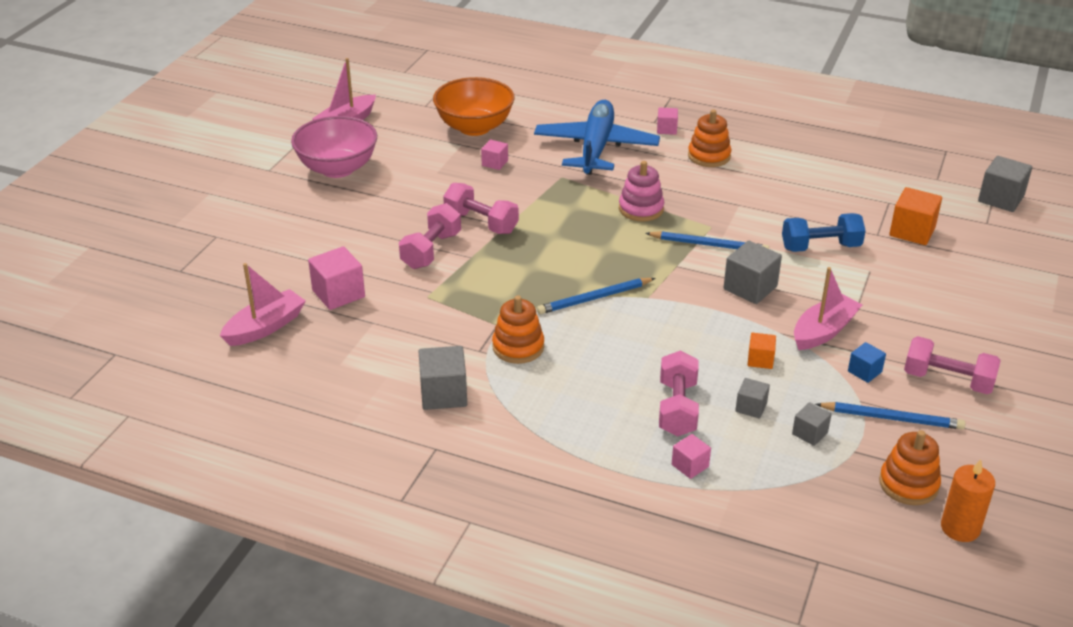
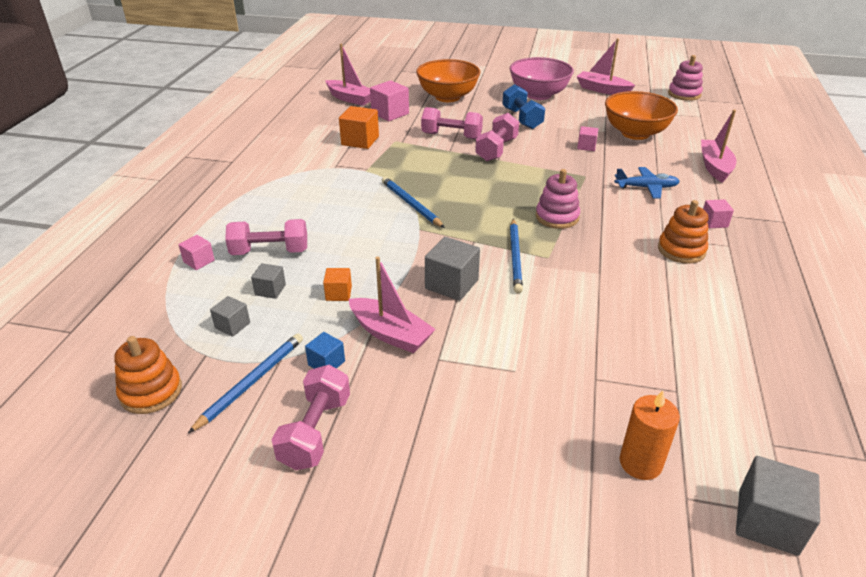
camera: 80 degrees right, 0 degrees up
grey cube [419,346,467,410] -> none
orange stacking toy [492,295,544,364] -> none
blue plane [534,100,660,175] -> blue plane [615,167,680,198], size x0.51
blue dumbbell [782,213,866,252] -> blue dumbbell moved to [502,84,545,129]
blue pencil [816,402,965,430] -> blue pencil turned 150 degrees counterclockwise [188,333,303,434]
orange cube [889,187,942,245] -> orange cube moved to [339,106,379,149]
orange candle [941,459,995,542] -> orange candle moved to [620,390,680,480]
none -> orange bowl [416,59,480,102]
none -> pink stacking toy [668,55,703,101]
none -> pink boat [701,110,736,183]

